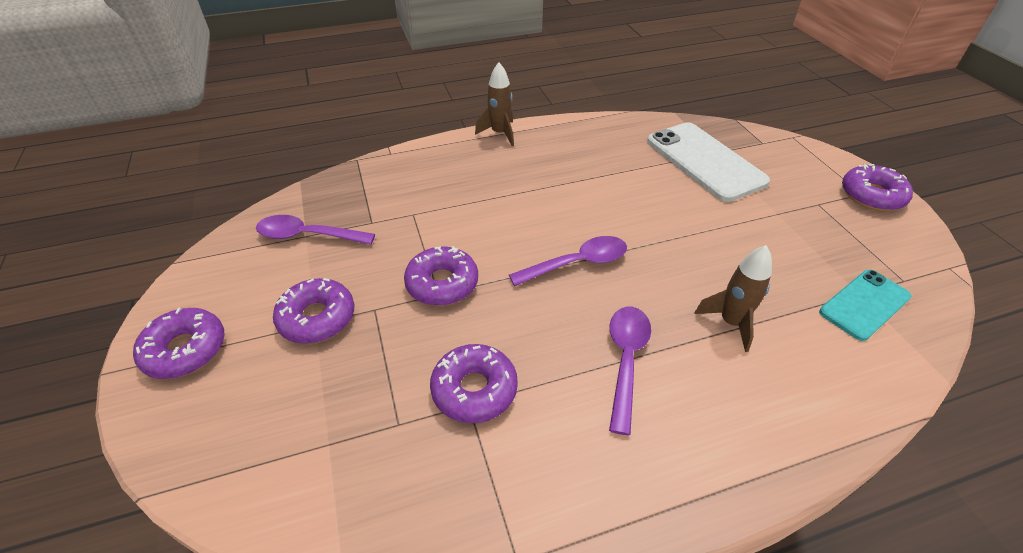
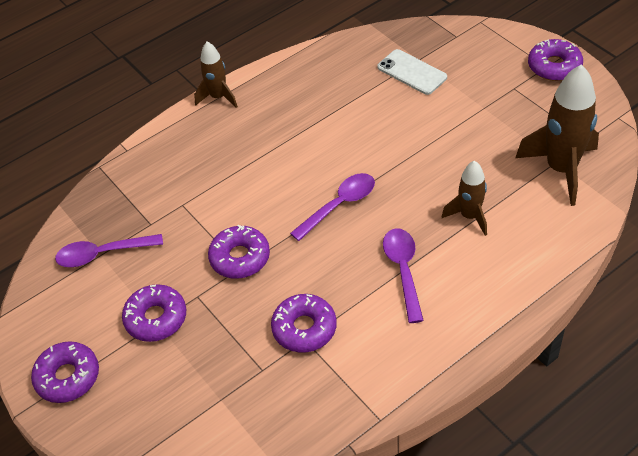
camera: 15 degrees left, 5 degrees up
white phone [647,123,770,202] -> white phone [377,49,447,95], size x0.61
turquoise phone [819,270,912,341] -> brown rocket [515,64,599,206]

